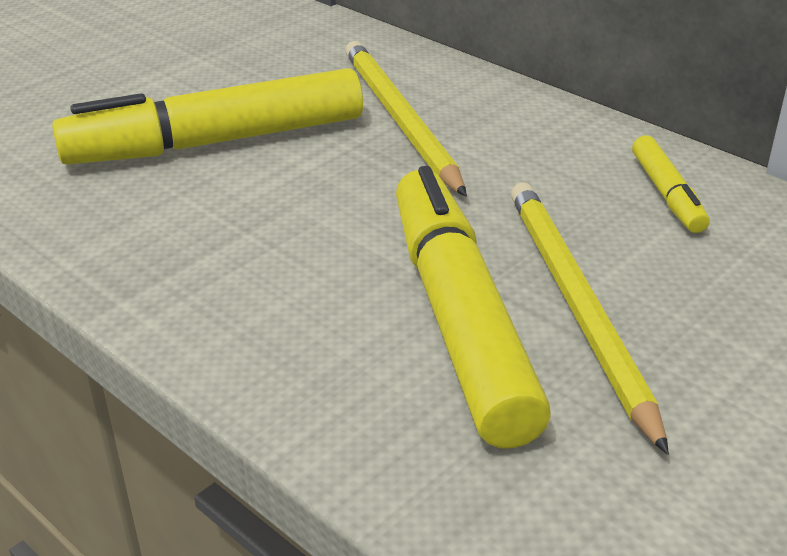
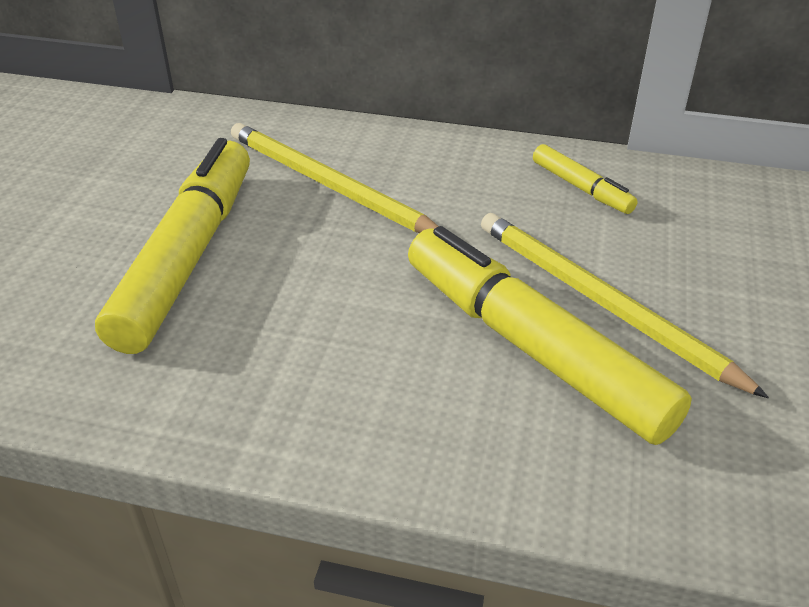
camera: 30 degrees left, 5 degrees up
yellow marker [52,68,363,165] -> yellow marker turned 150 degrees clockwise [95,138,250,354]

